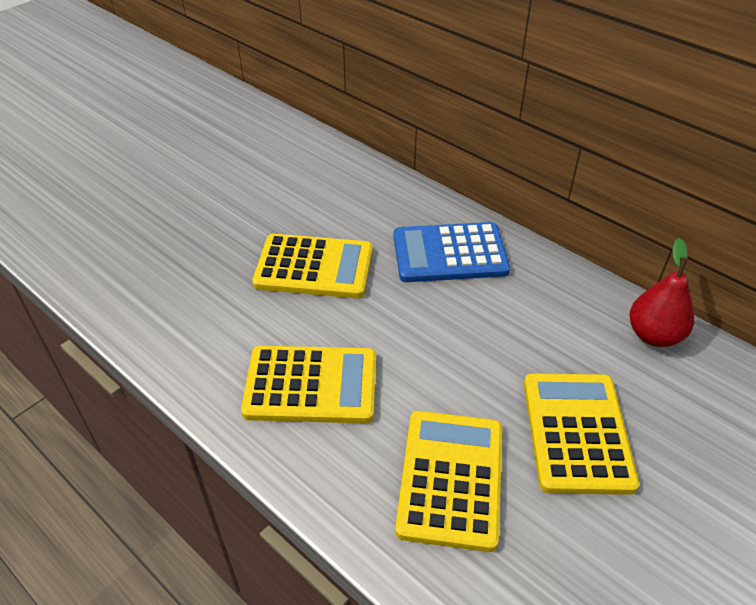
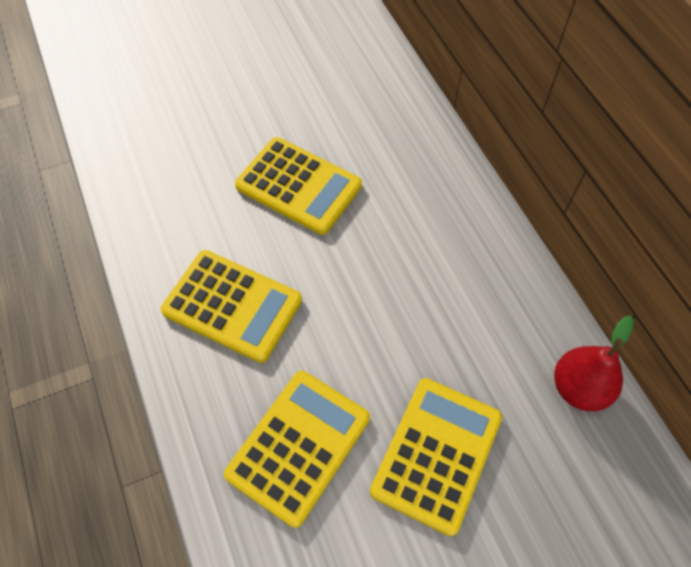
camera: 25 degrees right, 15 degrees up
blue calculator [393,222,510,282] -> none

